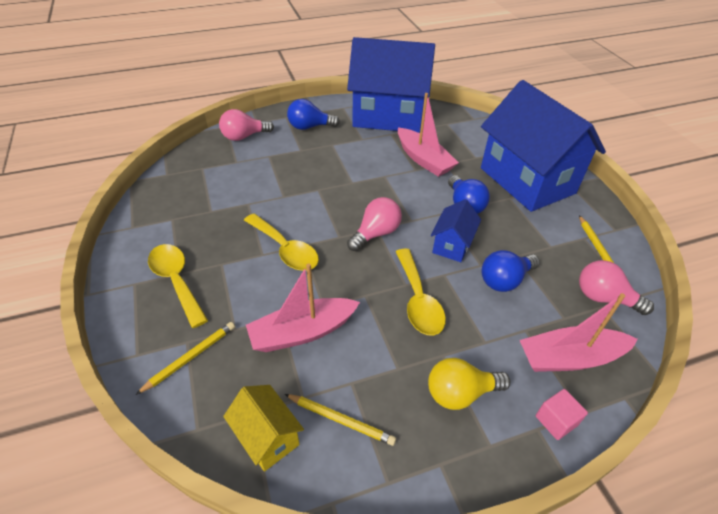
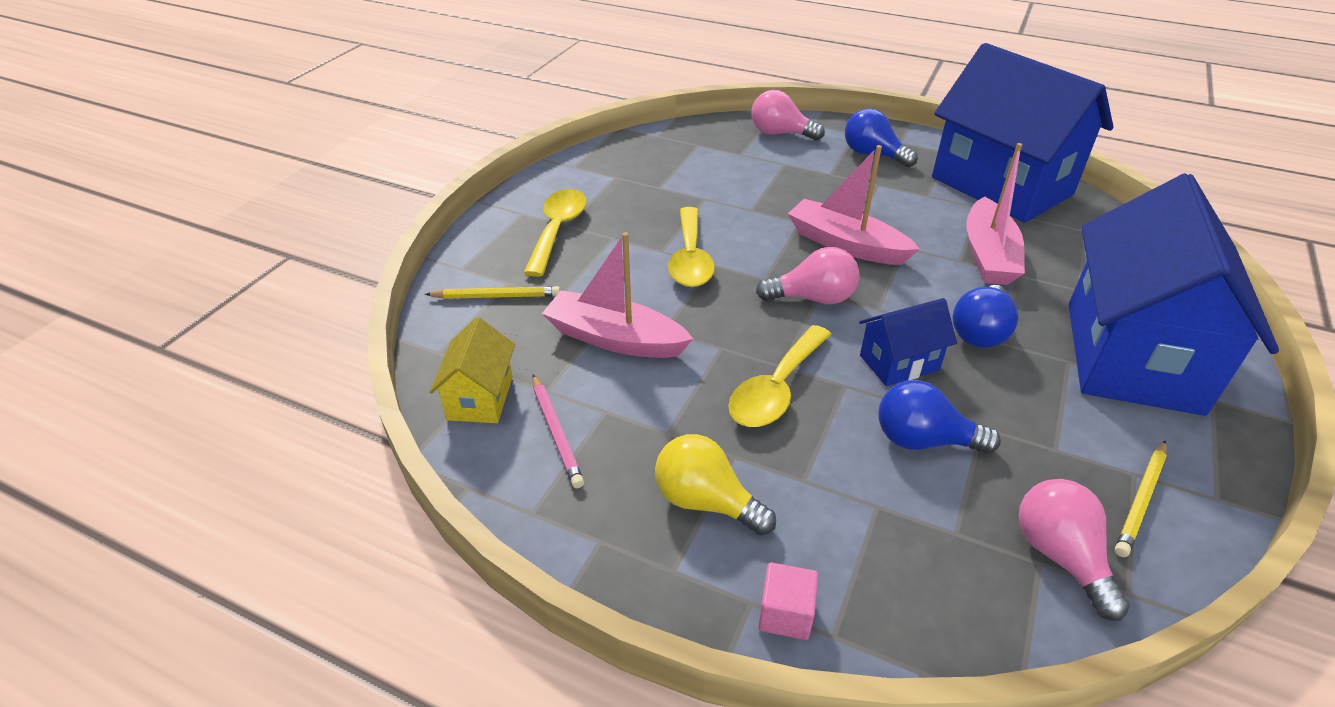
camera: 45 degrees right, 5 degrees down
yellow pencil [285,394,396,446] -> pink pencil [533,374,584,489]
pink boat [520,293,638,372] -> pink boat moved to [788,145,920,265]

